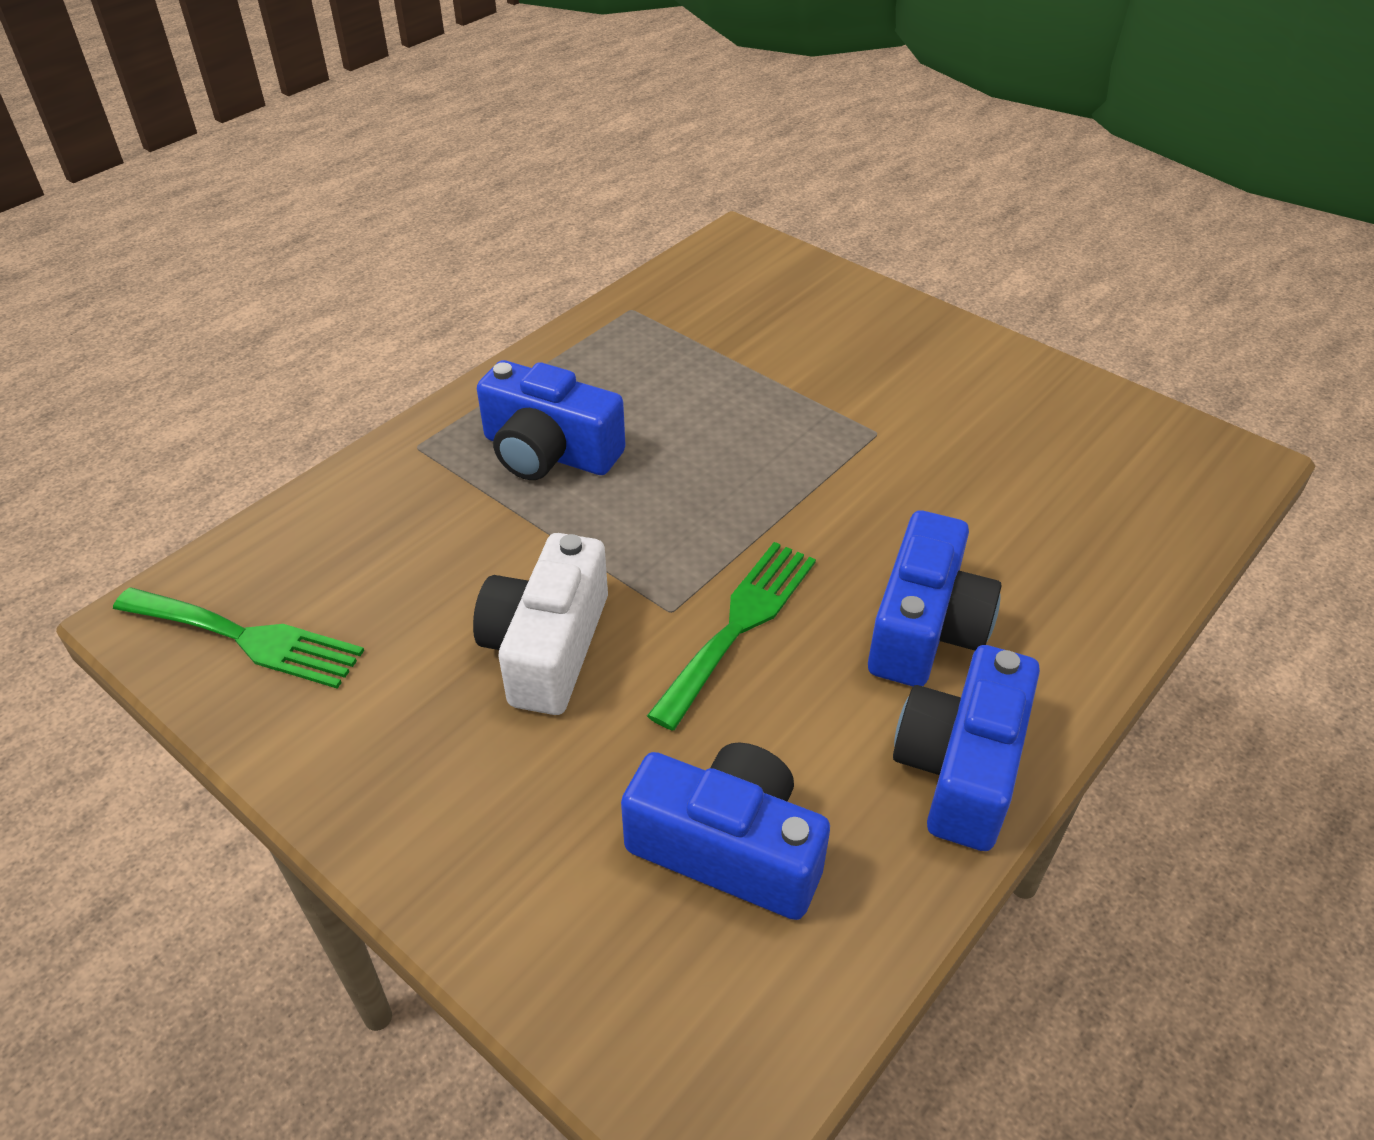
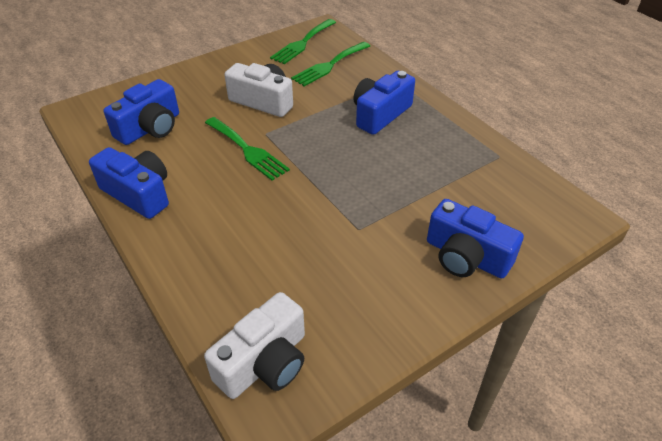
camera: 105 degrees right, 0 degrees up
blue camera [868,510,1002,686] -> blue camera moved to [427,199,524,278]
none -> white camera [204,292,305,399]
none -> green fork [291,42,370,86]

